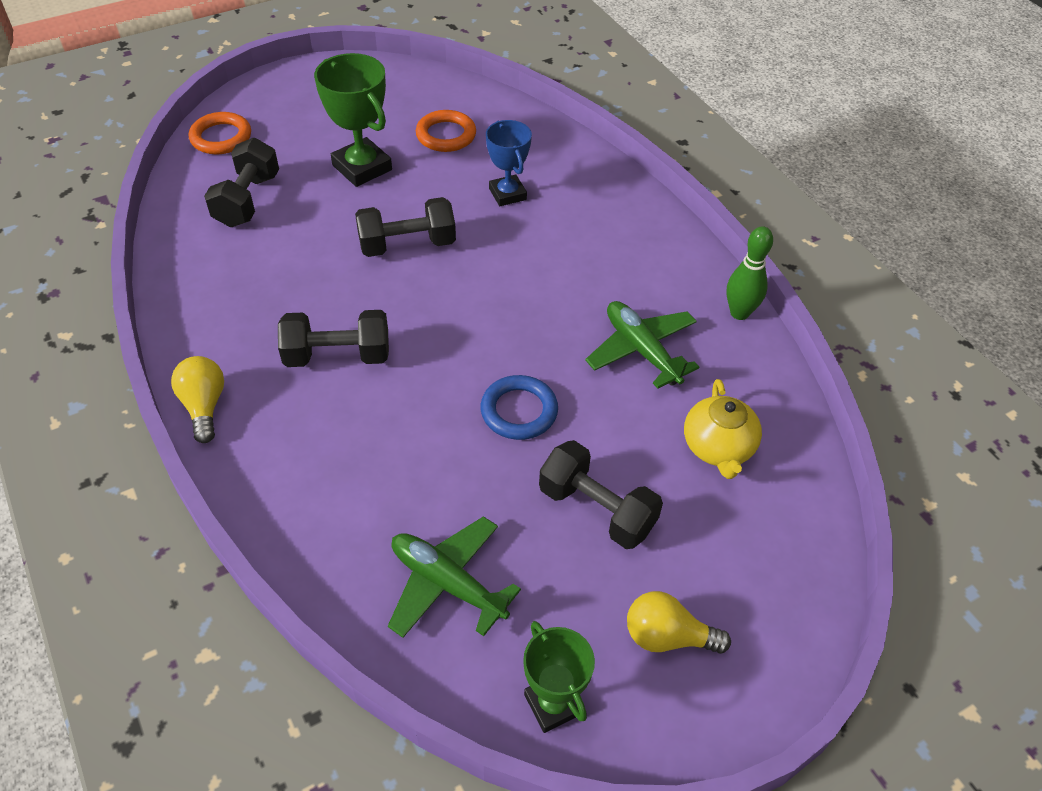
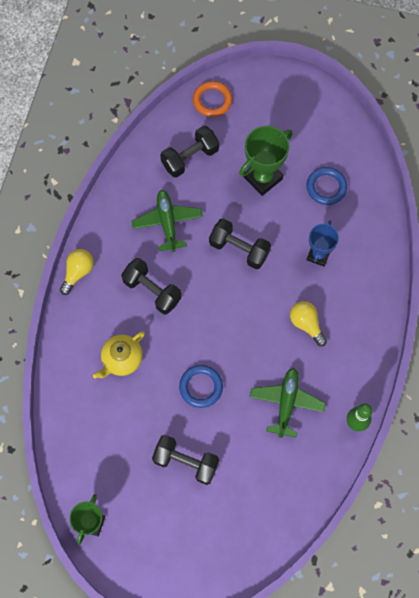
camera: 45 degrees right, 20 degrees up
green trophy [314,53,392,187] -> green trophy turned 45 degrees clockwise [239,126,293,196]
green plane [388,516,521,638] -> green plane moved to [132,190,203,252]
orange ring [416,110,476,152] -> blue ring [306,167,347,205]
black dumbbell [539,440,663,549] -> black dumbbell turned 60 degrees counterclockwise [152,435,219,485]
yellow light bulb [627,591,731,654] -> yellow light bulb moved to [290,301,327,346]
yellow teapot [684,379,762,479] -> yellow teapot moved to [93,331,145,379]

